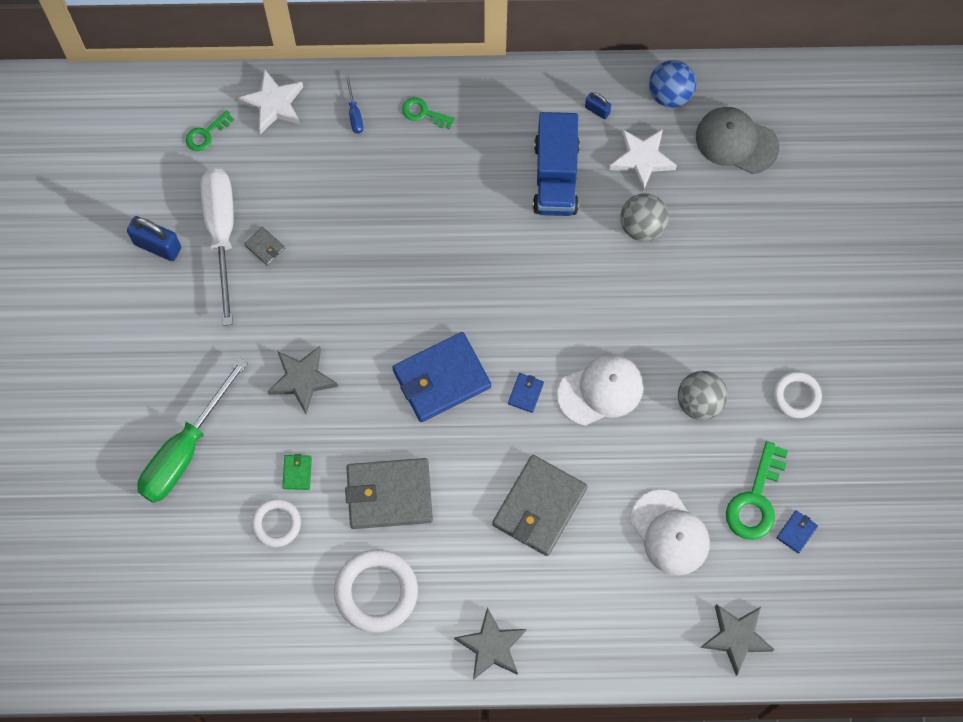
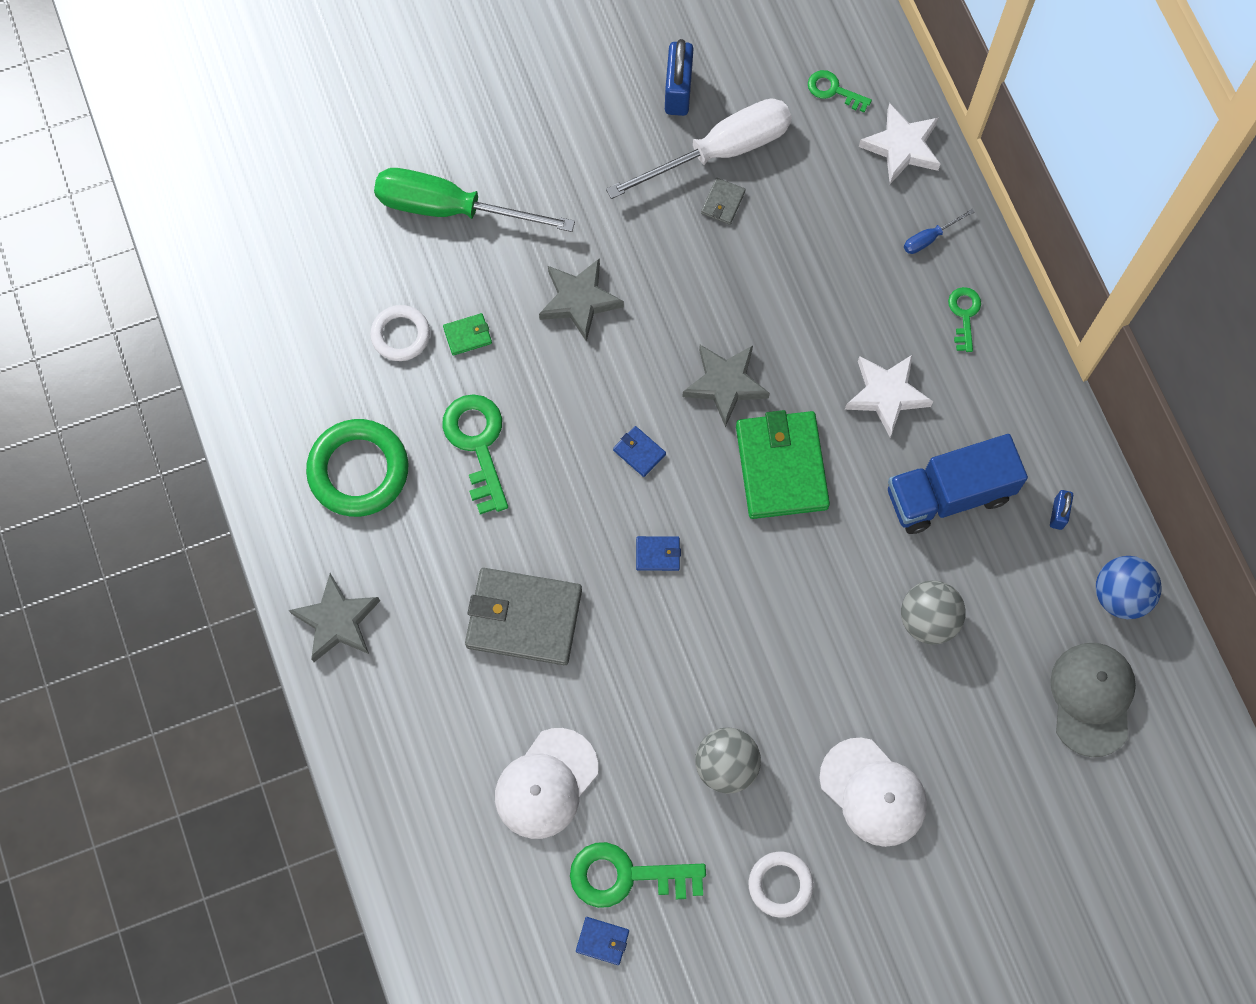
camera: 70 degrees right, 0 degrees up
white ring [334,549,418,633] -> green ring [306,419,408,517]
grey wallet [345,458,433,529] -> green key [442,394,508,514]
blue wallet [392,332,491,422] -> blue wallet [613,426,666,477], size x0.42
white cap [557,355,643,426] -> white cap moved to [819,738,927,847]
white star [609,129,677,192] -> white star moved to [845,354,933,437]
grey star [700,604,774,676] -> grey star moved to [682,345,770,427]
none -> green wallet [736,410,830,519]

